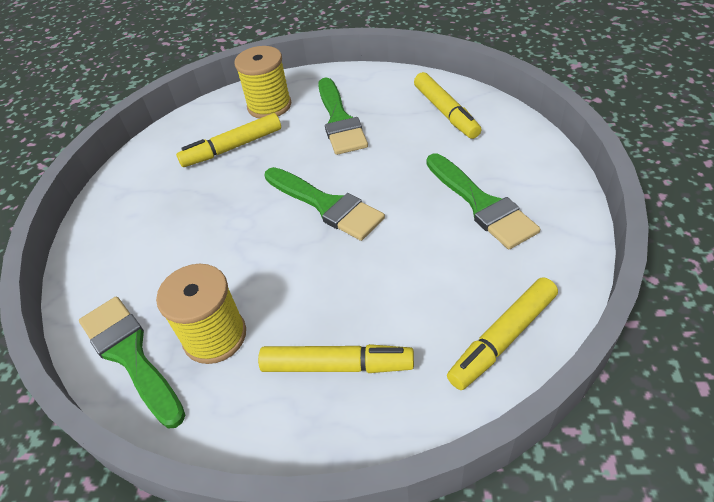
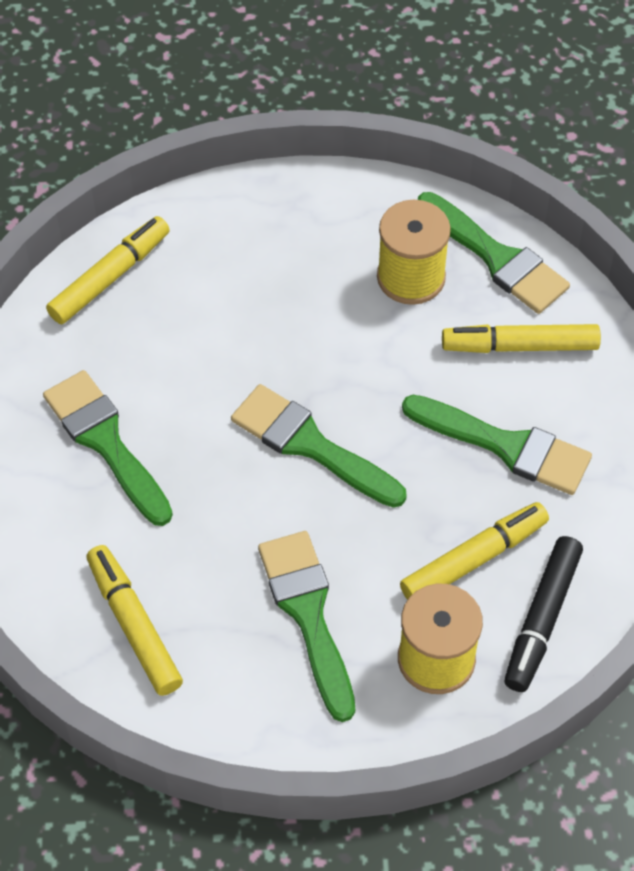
camera: 170 degrees right, 10 degrees up
yellow marker [258,344,414,373] -> yellow marker moved to [442,324,601,353]
none -> green brush [402,395,592,495]
none -> black marker [504,536,583,692]

